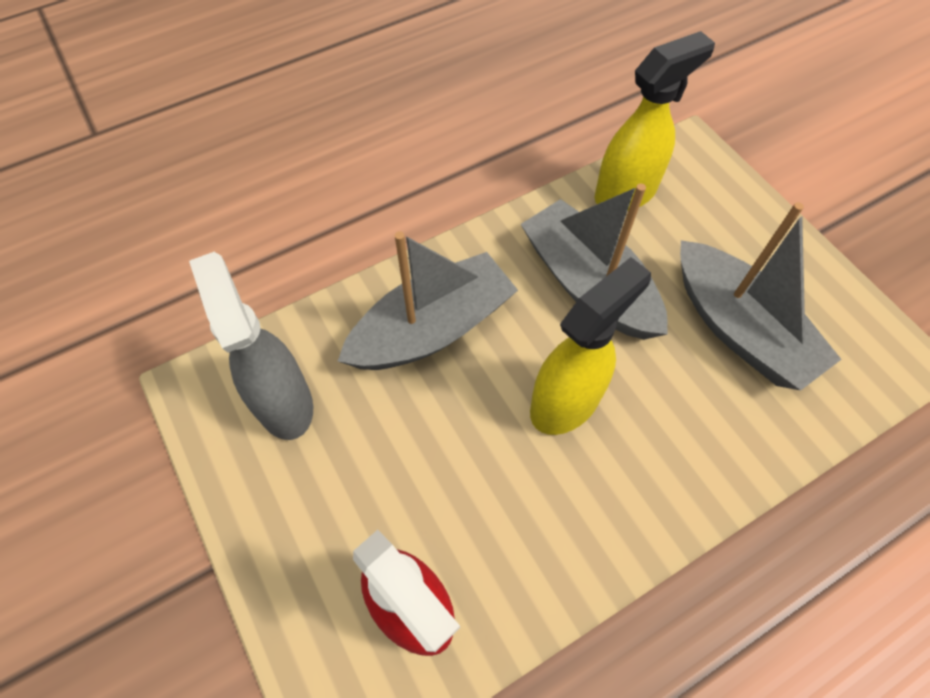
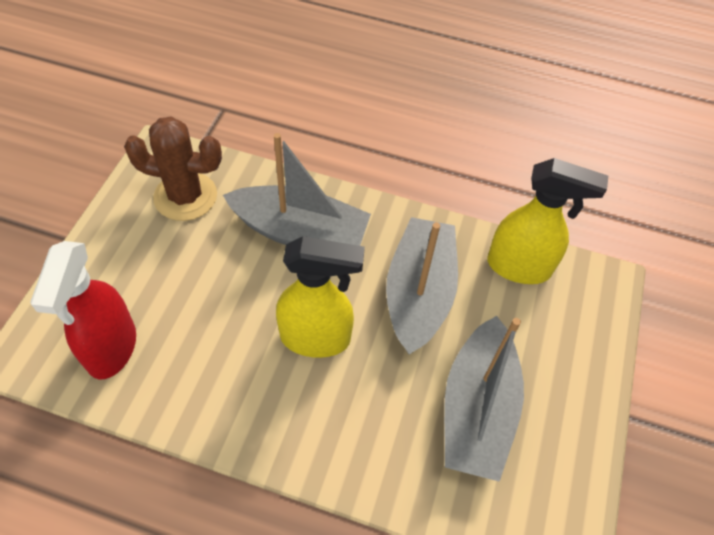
camera: 45 degrees right, 5 degrees down
grey spray bottle [189,252,313,440] -> brown cactus [124,116,222,221]

